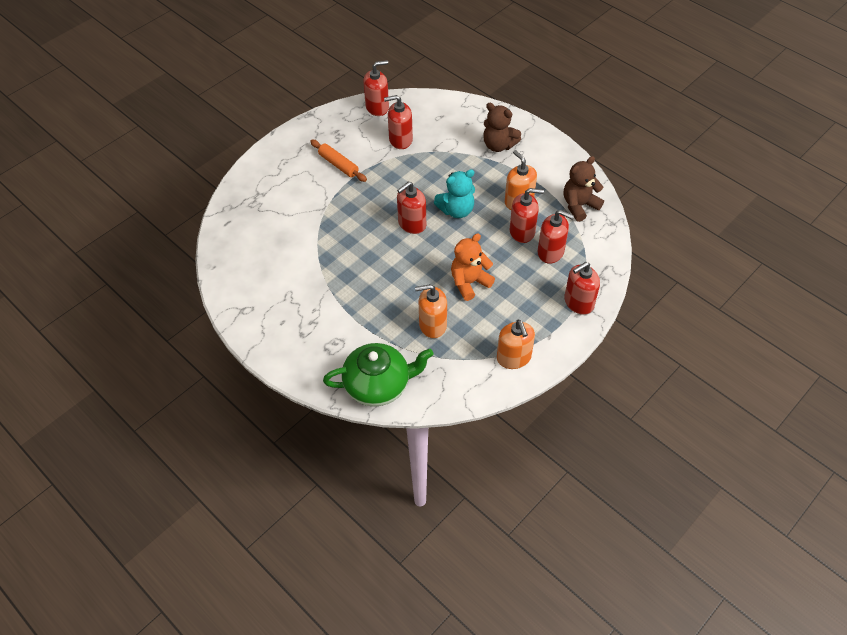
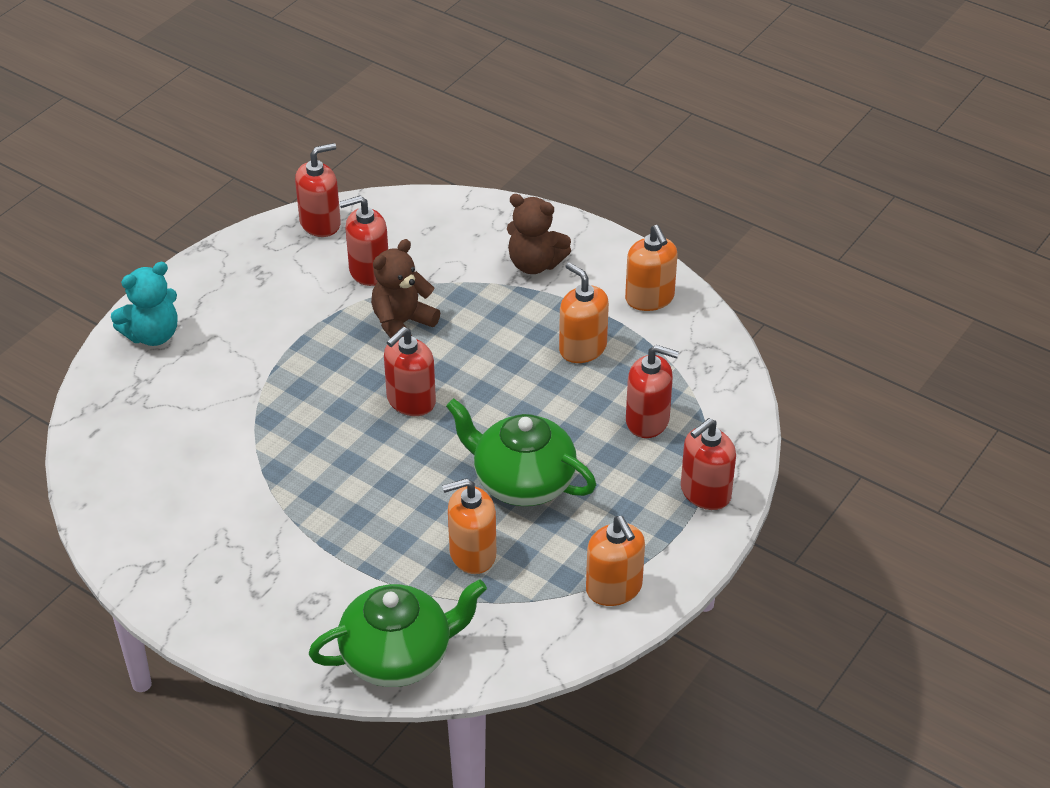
camera: 10 degrees left, 10 degrees down
orange rolling pin [310,140,367,182] -> none
turquoise teddy bear [434,169,475,218] -> turquoise teddy bear moved to [111,262,177,346]
orange teddy bear [451,233,495,301] -> green teapot [446,398,596,506]
red soap dispenser [510,188,544,243] -> none
brown teddy bear [564,156,604,222] -> brown teddy bear moved to [371,239,440,338]
none -> orange soap dispenser [625,225,677,311]

